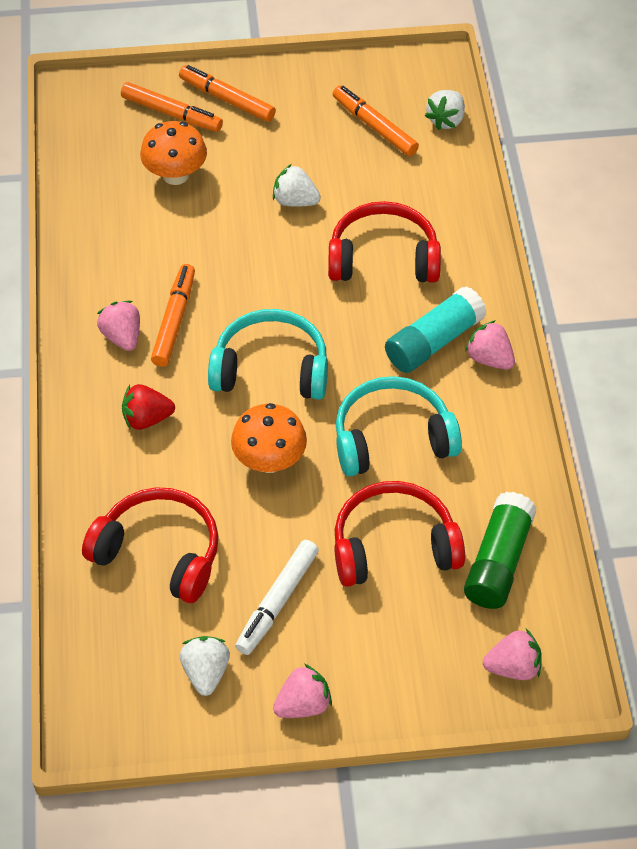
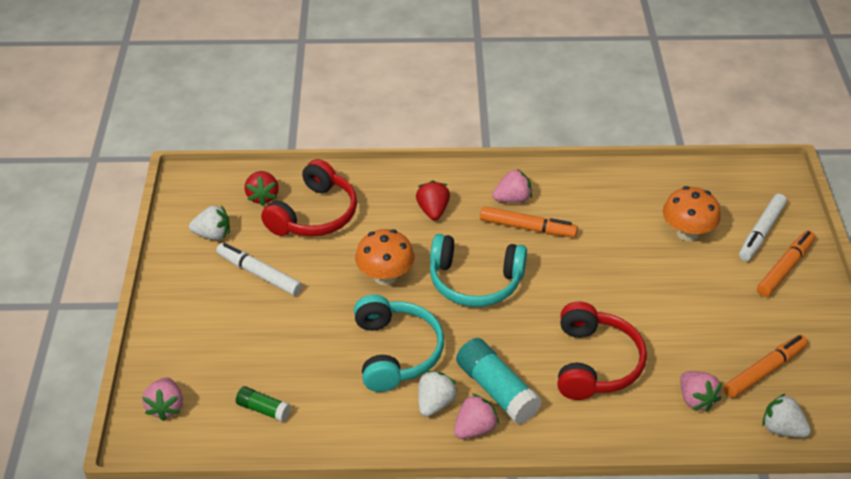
camera: 95 degrees right, 10 degrees down
orange marker [121,82,223,132] -> white marker [739,194,787,261]
turquoise headphones [208,309,328,400] -> turquoise headphones turned 90 degrees clockwise [430,234,527,307]
white strawberry [273,164,321,207] -> white strawberry moved to [418,371,458,417]
pink strawberry [273,664,332,718] -> pink strawberry moved to [680,371,722,412]
red headphones [334,481,465,587] -> none
green glue stick [464,492,537,609] -> green glue stick [236,386,291,422], size x0.55
none -> red strawberry [244,171,279,206]

